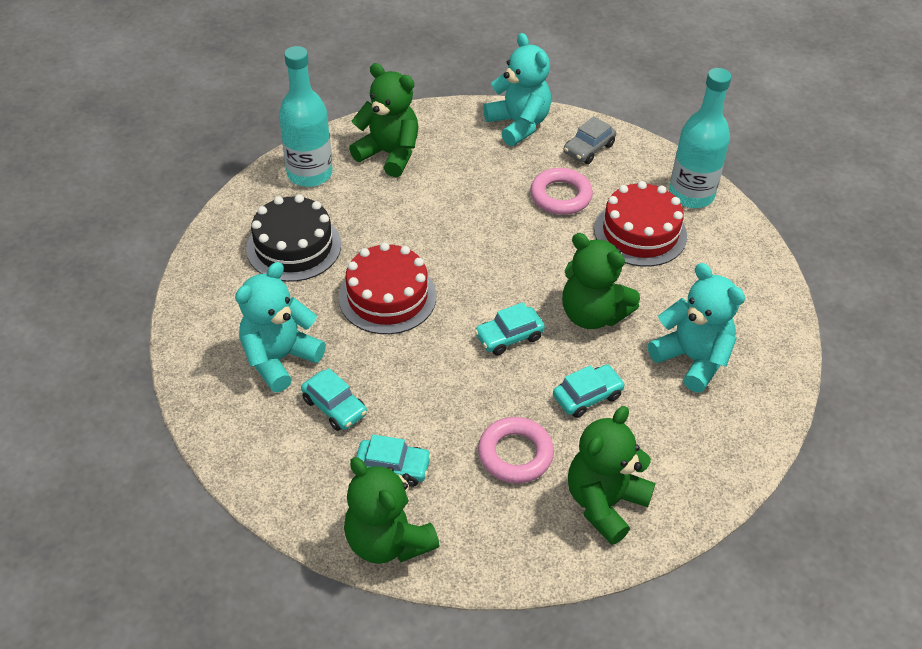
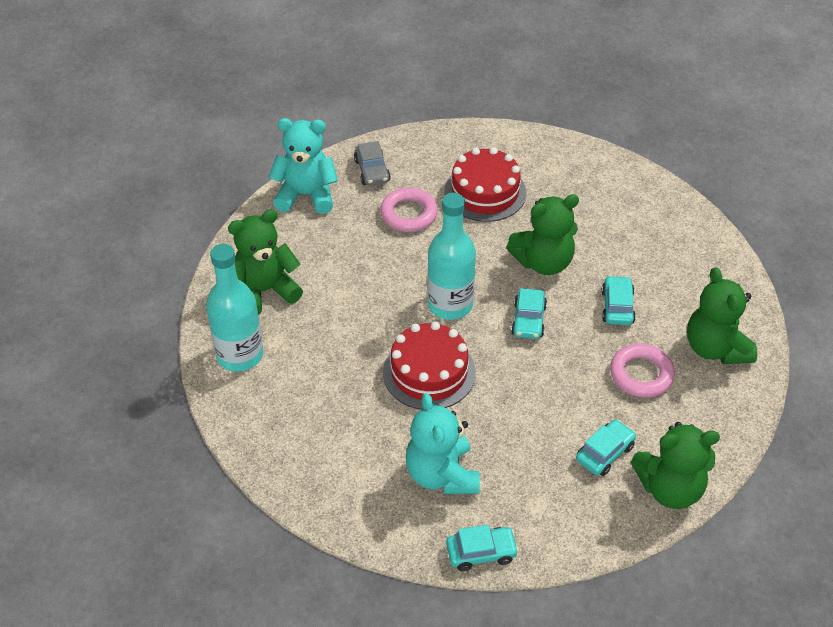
camera: 55 degrees left, 0 degrees up
black cake [246,195,341,282] -> none
turquoise car [301,368,367,431] -> turquoise car moved to [446,525,519,571]
turquoise teddy bear [648,263,745,392] -> none
turquoise bottle [669,68,732,208] -> turquoise bottle moved to [427,193,476,320]

